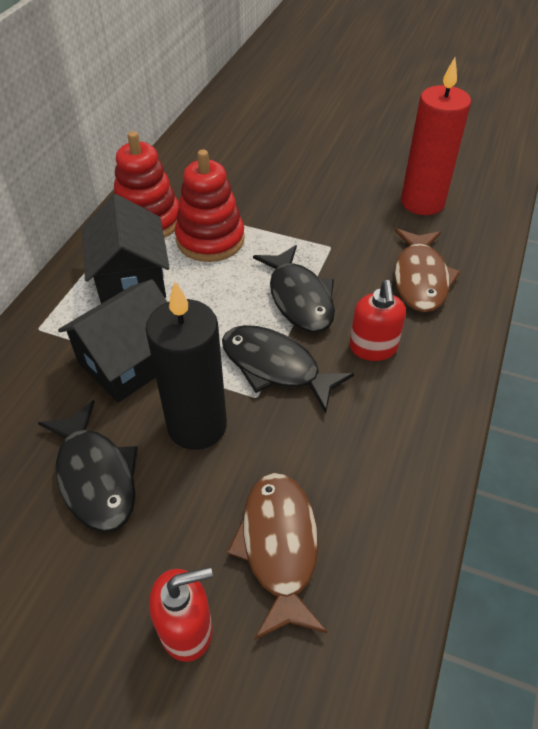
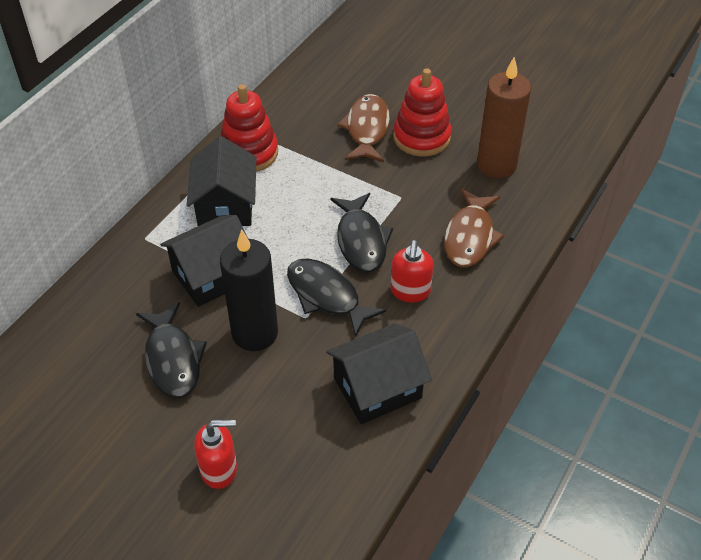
camera: 10 degrees right, 0 degrees up
red stacking toy [175,149,245,262] -> red stacking toy moved to [393,68,452,157]
brown fish [227,473,328,640] -> brown fish moved to [337,94,390,162]
red candle [401,58,471,215] -> brown candle [477,57,531,178]
none -> black house [326,323,432,424]

